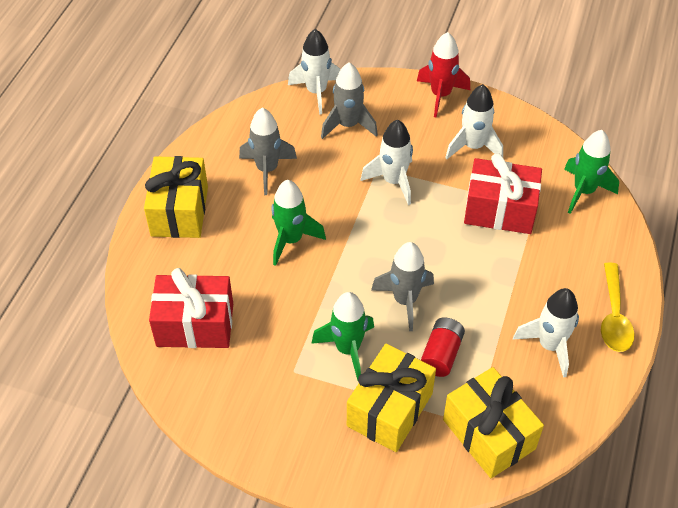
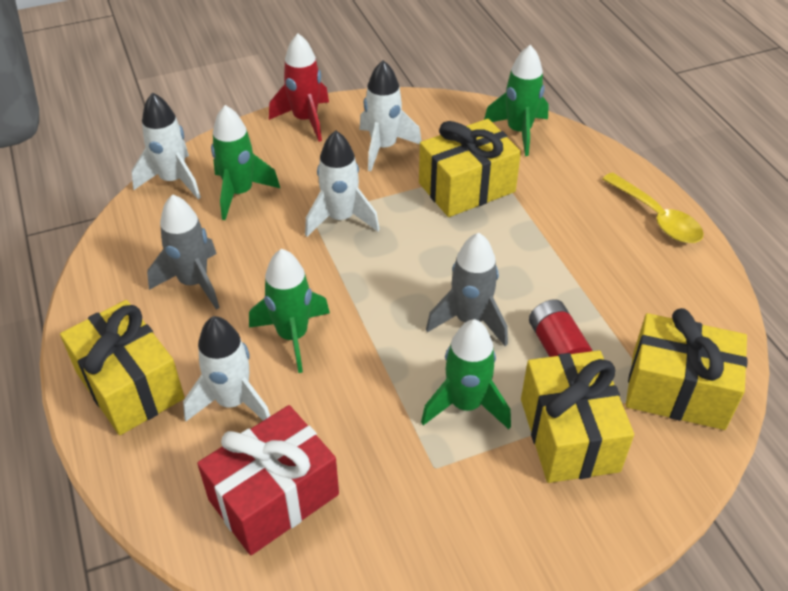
camera: 40 degrees left, 5 degrees down
grey rocket [321,63,378,139] -> green rocket [211,105,280,220]
red gift [464,153,542,234] -> yellow gift [419,119,521,217]
white rocket [513,288,579,378] -> white rocket moved to [183,316,270,421]

